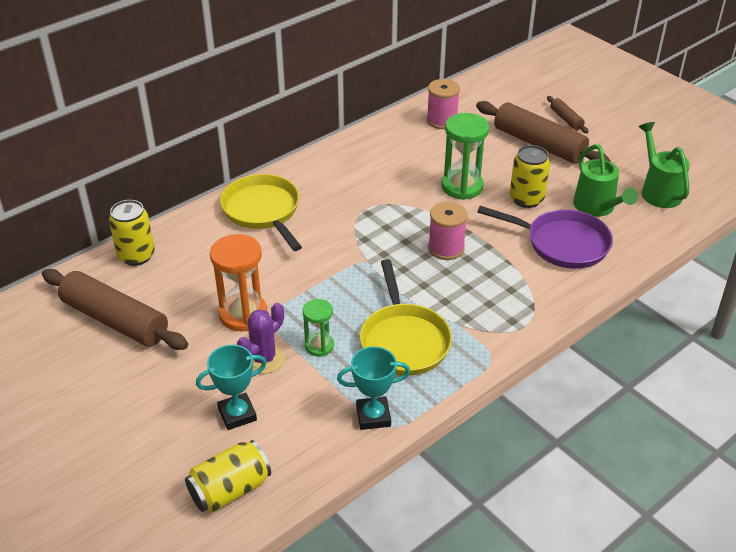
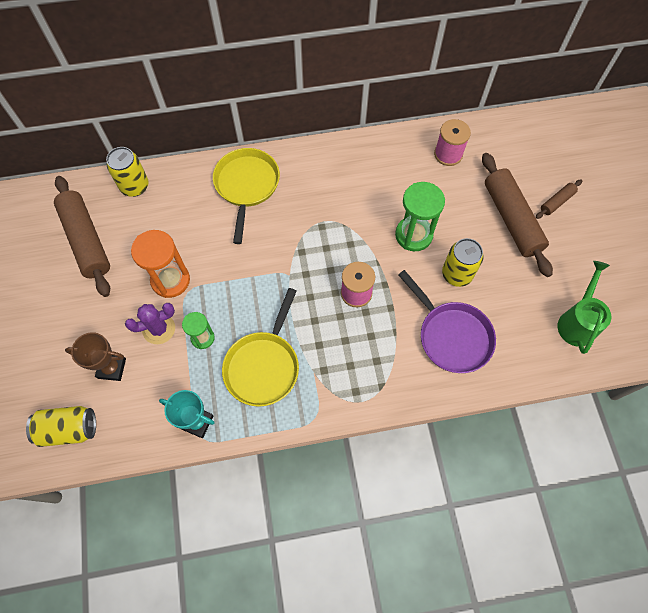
camera: 30 degrees right, 25 degrees up
turquoise trophy [196,345,267,430] -> brown trophy [65,332,126,381]
brown rolling pin [547,96,589,133] -> brown rolling pin turned 45 degrees clockwise [536,180,582,219]
green watering can [573,144,638,217] -> none

